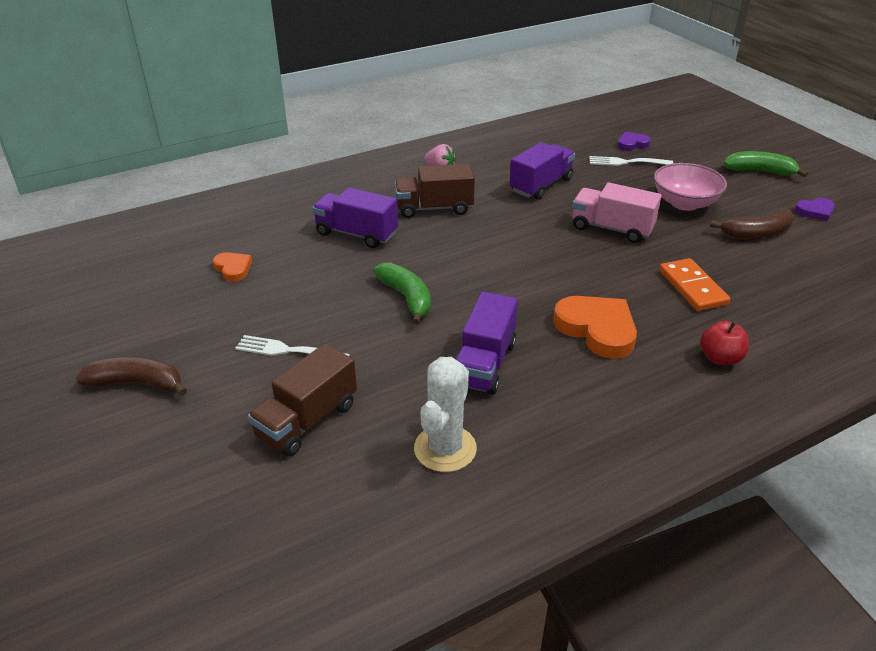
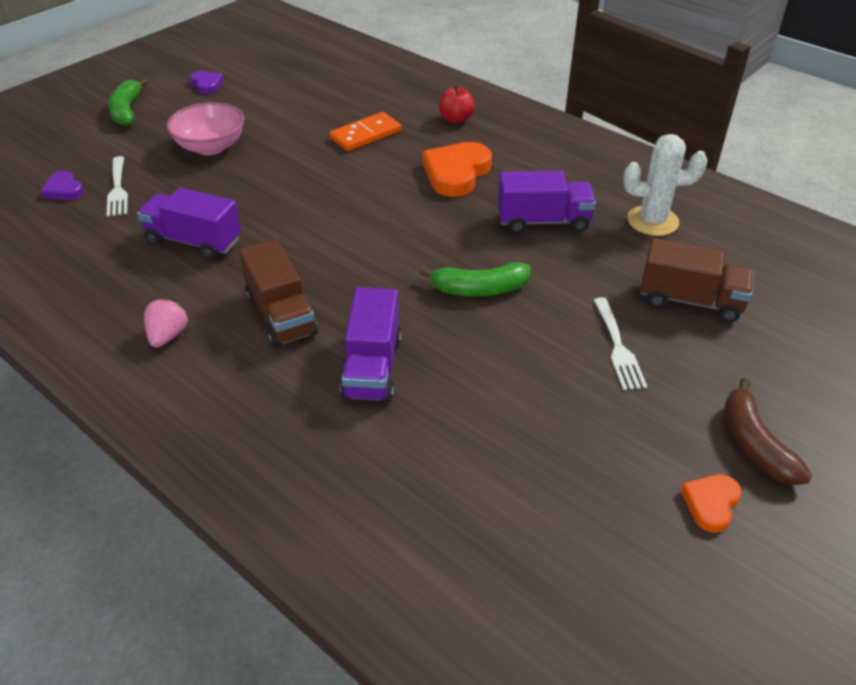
camera: 110 degrees left, 5 degrees up
orange heart [213,252,252,282] -> orange heart moved to [681,474,742,533]
green banana [373,262,431,325] -> green banana turned 135 degrees counterclockwise [420,262,531,296]
pink truck [572,182,662,243] -> none
brown banana [710,209,794,239] -> none

